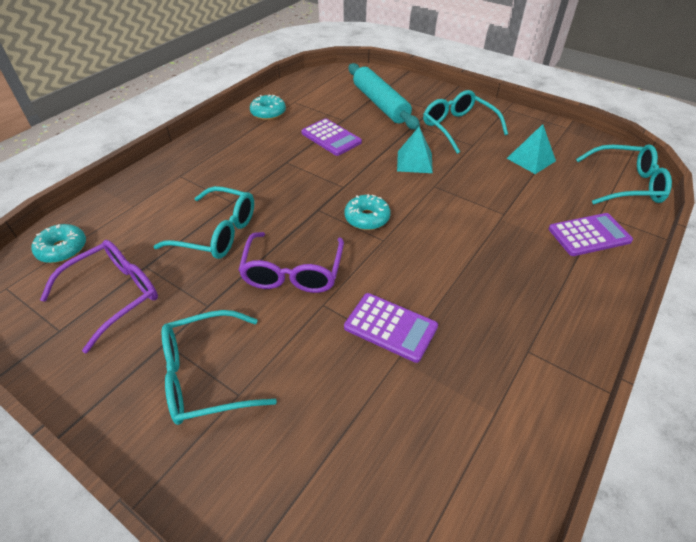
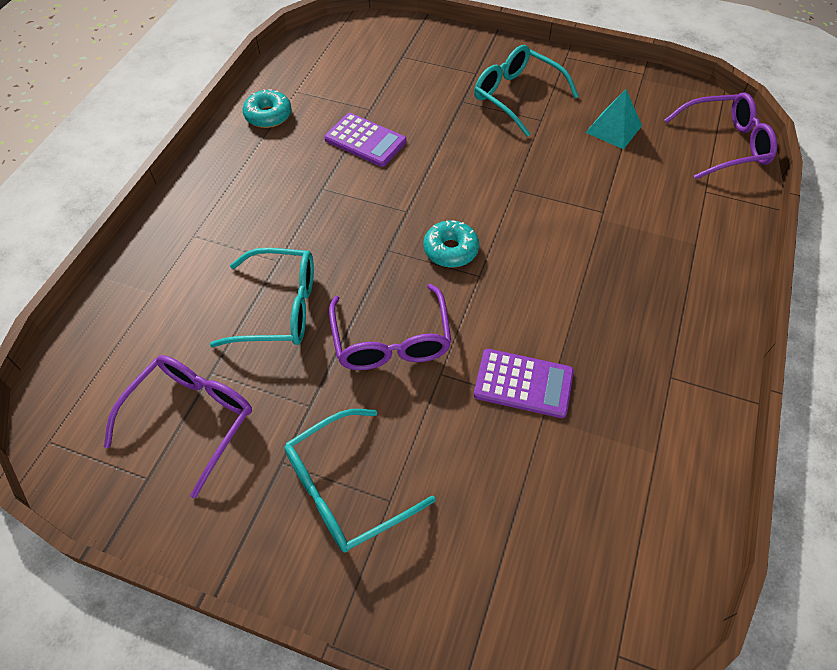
camera: 15 degrees left, 10 degrees up
turquoise donut [31,224,86,263] -> none
turquoise rolling pin [349,63,420,130] -> none
turquoise pyramid [397,127,433,173] -> none
purple calculator [549,213,633,256] -> none
turquoise glasses [576,144,672,205] -> purple glasses [664,92,777,179]

